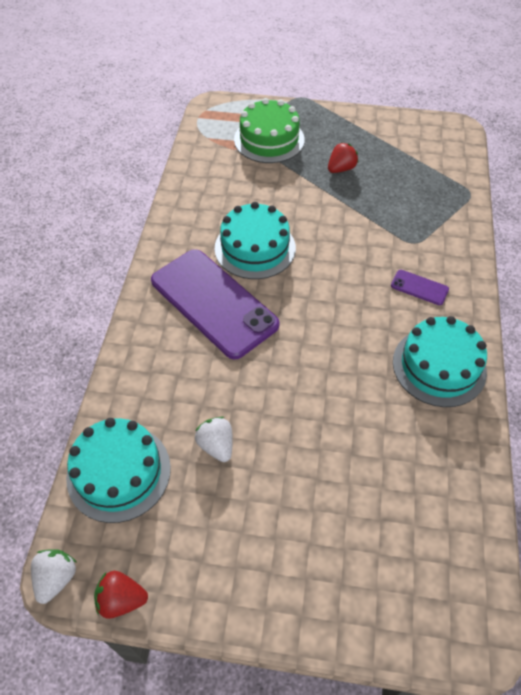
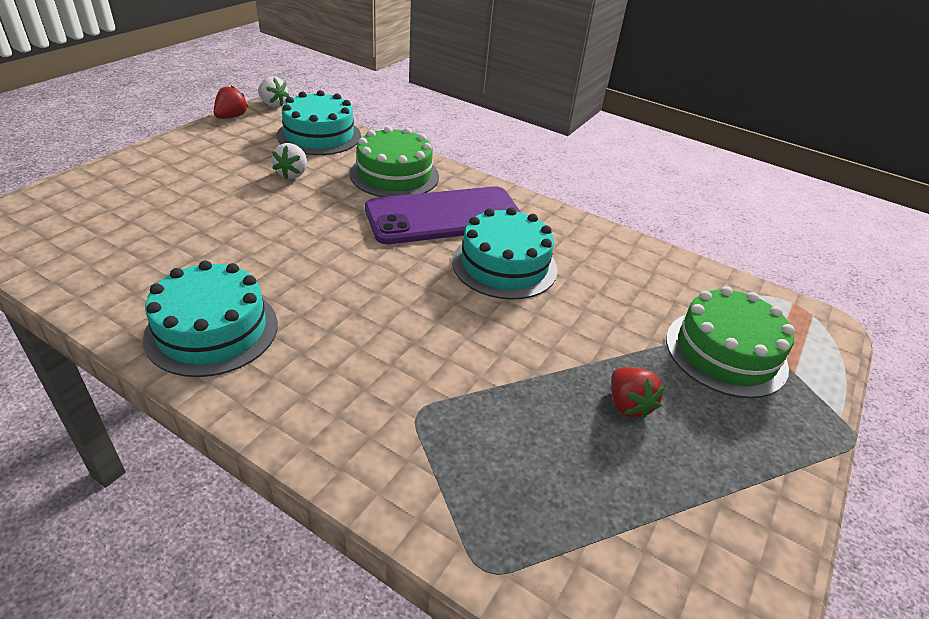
camera: 110 degrees right, 15 degrees down
white strawberry [195,417,233,462] -> white strawberry turned 105 degrees clockwise [272,143,307,179]
purple phone [391,270,449,305] -> none
none -> green cake [350,126,439,197]

